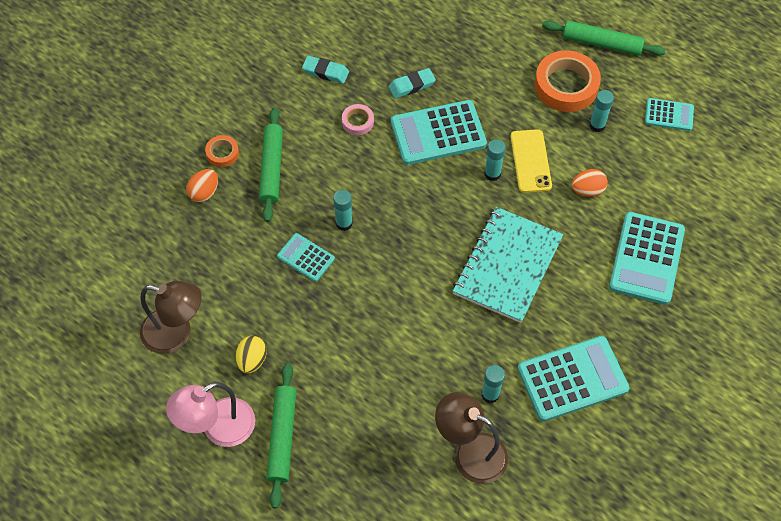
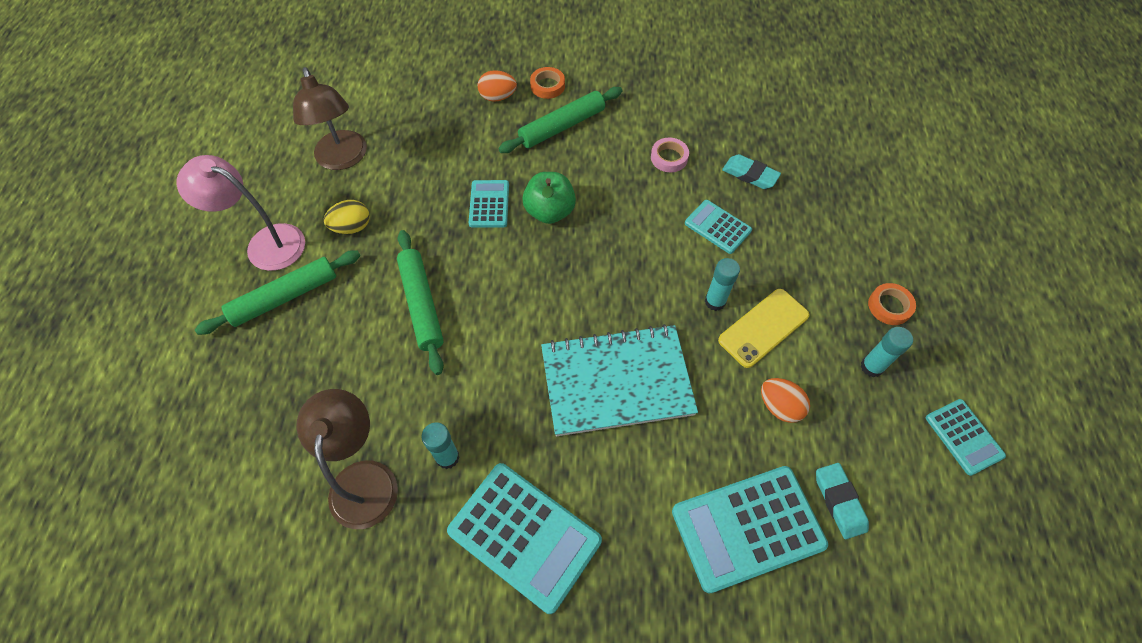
camera: 55 degrees right, 0 degrees up
turquoise eraser [302,56,349,84] -> turquoise eraser moved to [816,463,869,539]
turquoise glue stick [333,190,353,231] -> green apple [522,172,576,224]
turquoise calculator [391,100,487,165] -> turquoise calculator [685,200,752,254], size x0.55
orange tape [535,50,601,112] -> orange tape [868,283,916,325], size x0.50
green rolling pin [542,20,666,56] -> green rolling pin moved to [397,230,444,375]

